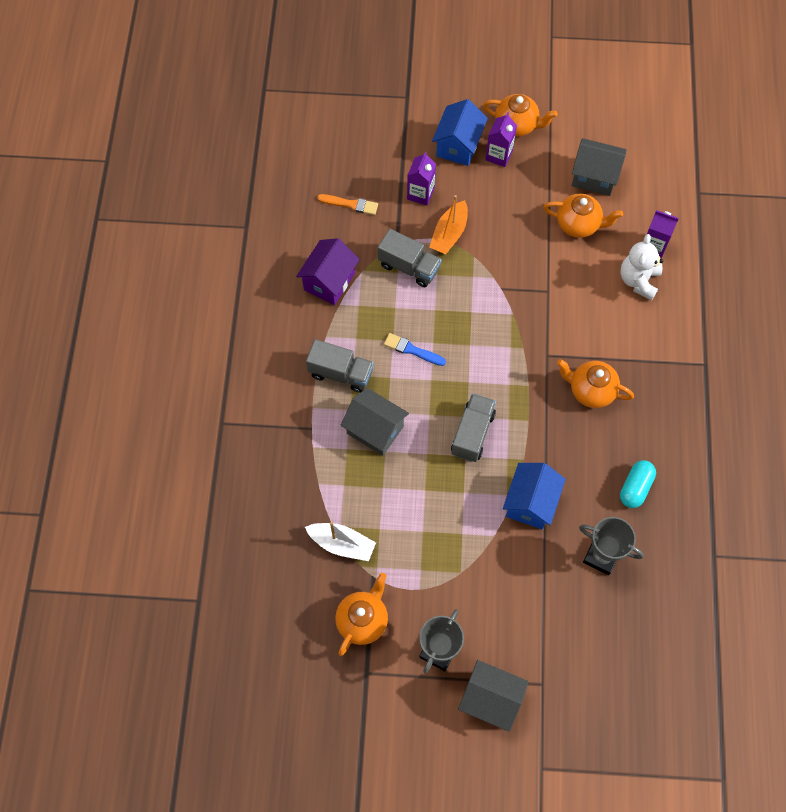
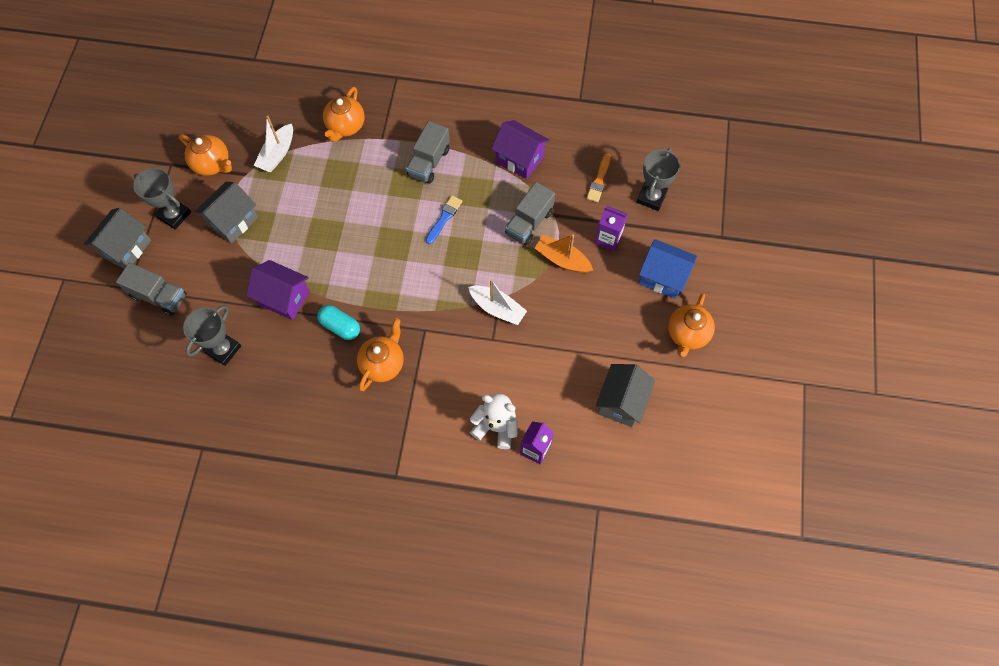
camera: 95 degrees right, 0 degrees up
grey house [341,388,409,456] -> grey house moved to [194,182,258,244]
grey truck [451,393,496,462] -> grey truck moved to [116,262,187,316]
purple carton [485,112,517,167] -> none
blue house [503,463,566,529] -> purple house [246,260,310,320]
orange teapot [543,193,623,238] -> orange teapot moved to [323,87,365,142]
turquoise capsule [620,460,656,508] -> turquoise capsule moved to [317,305,360,340]
none -> white boat [468,279,527,325]
none -> grey trophy [637,148,680,211]

